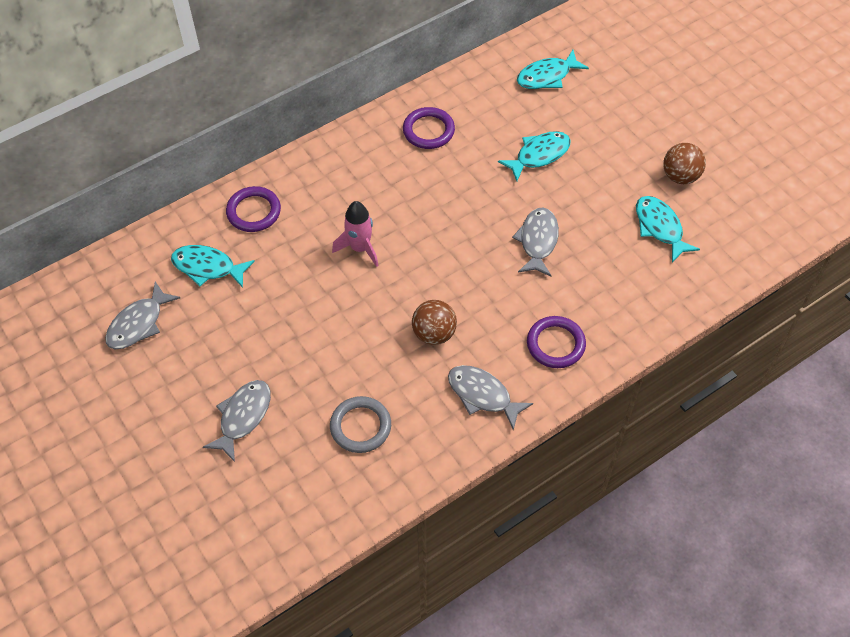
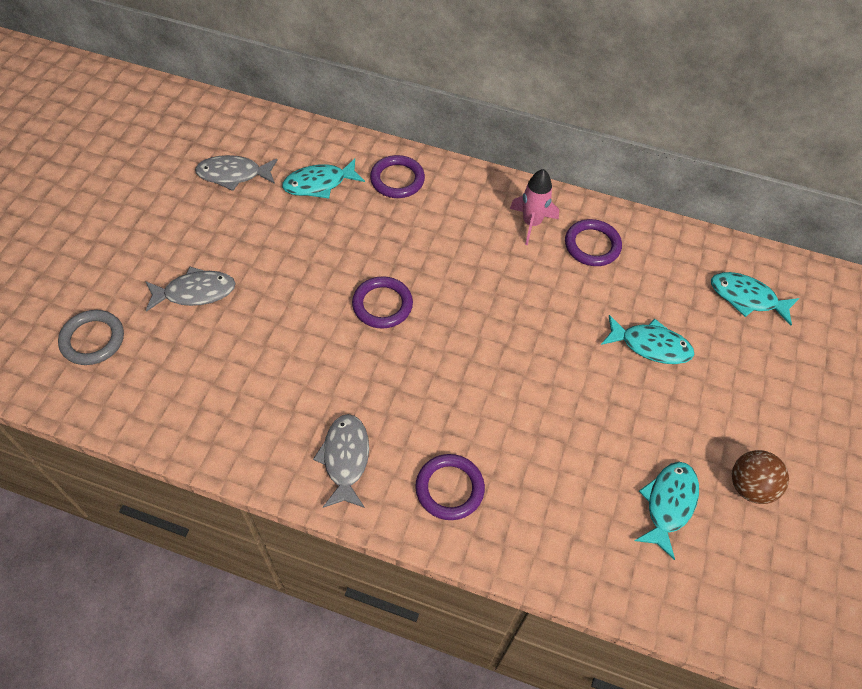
camera: 50 degrees right, 0 degrees up
turquoise fish [171,245,255,288] -> turquoise fish turned 90 degrees counterclockwise [282,158,365,199]
grey ring [330,396,391,453] -> grey ring moved to [58,310,124,365]
pink rocket [332,201,379,267] -> pink rocket moved to [510,169,559,245]
brown ball [412,300,457,345] -> none
grey fish [512,208,559,276] -> none
none -> purple ring [352,276,413,329]

